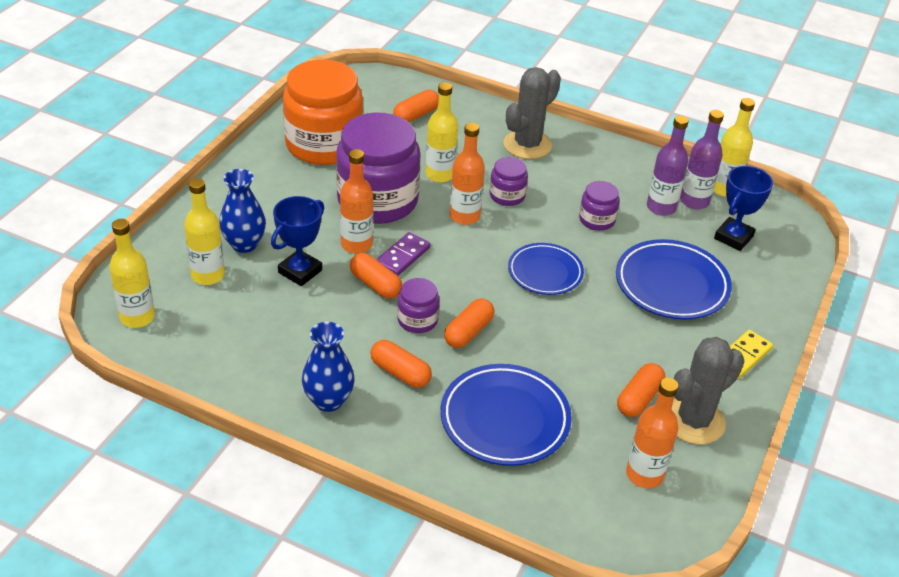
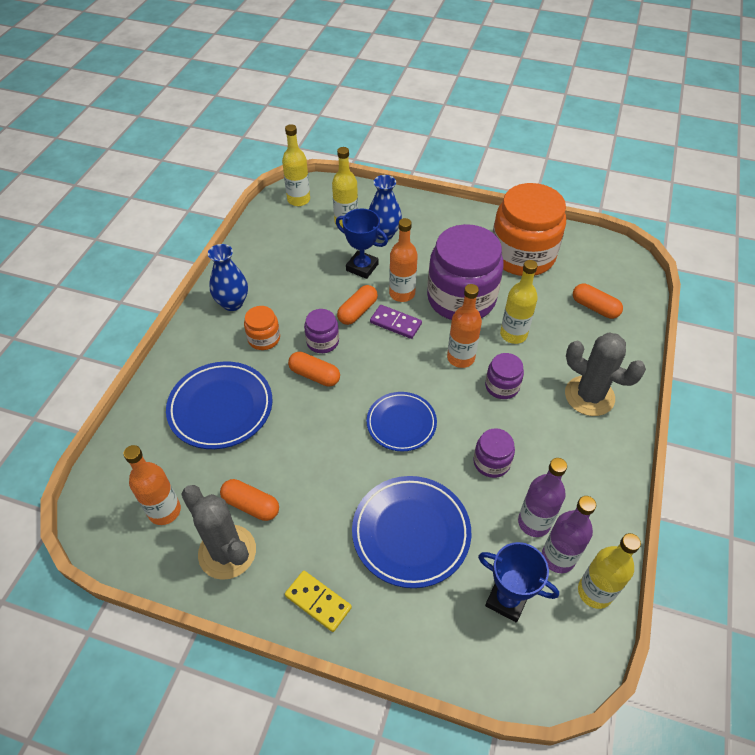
camera: 85 degrees right, 10 degrees up
orange capsule [370,340,432,388] -> orange jar [244,306,280,350]

